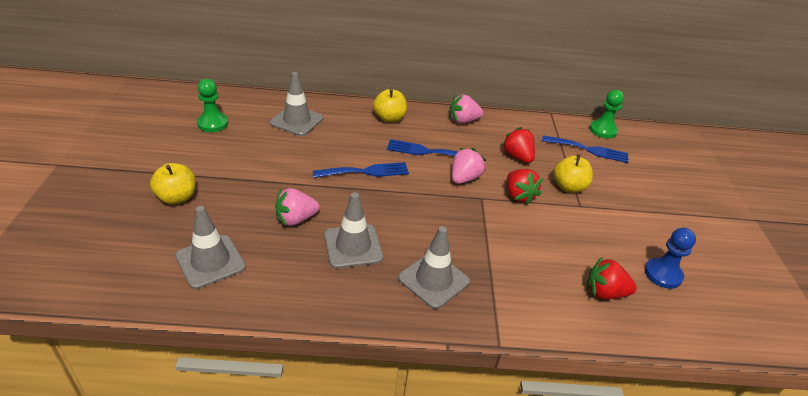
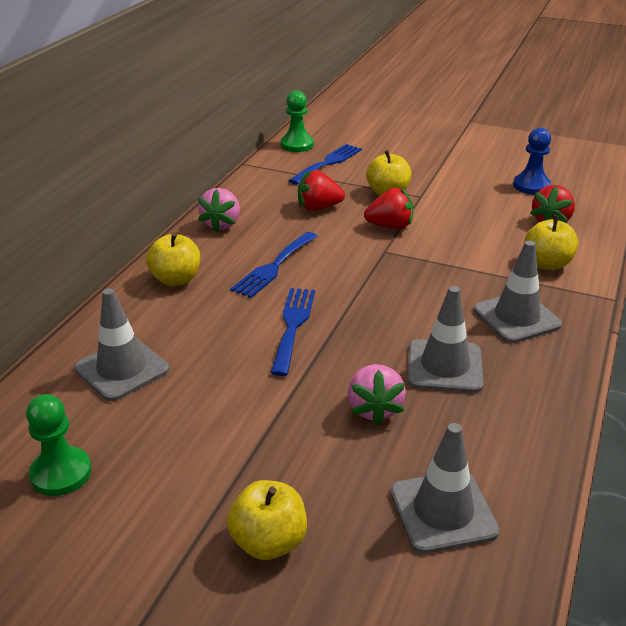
camera: 65 degrees left, 5 degrees down
pink strawberry [452,148,486,184] -> none
none -> yellow apple [524,216,578,270]

